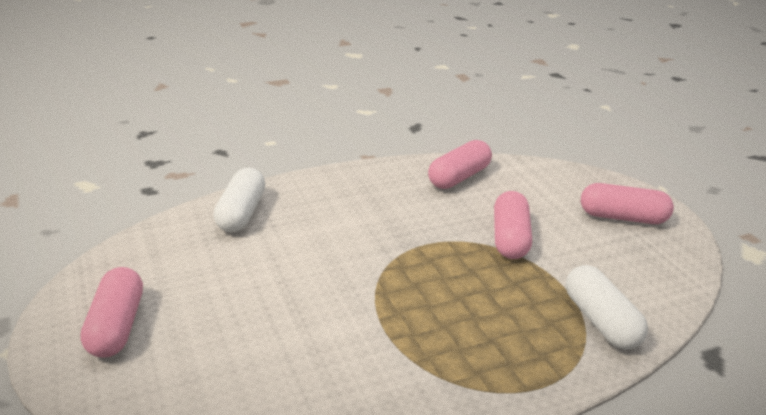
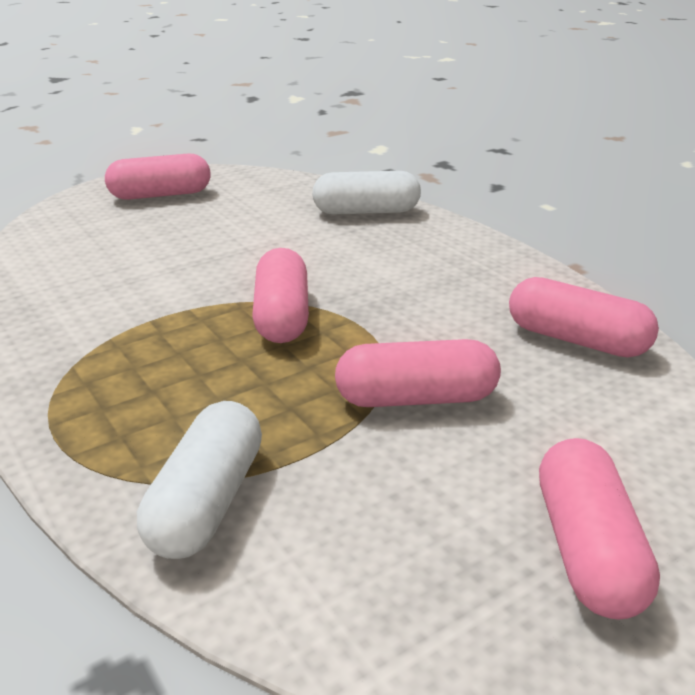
camera: 80 degrees right, 0 degrees up
white capsule [566,265,648,349] -> white capsule turned 45 degrees counterclockwise [137,401,262,559]
none -> pink capsule [252,248,309,343]

